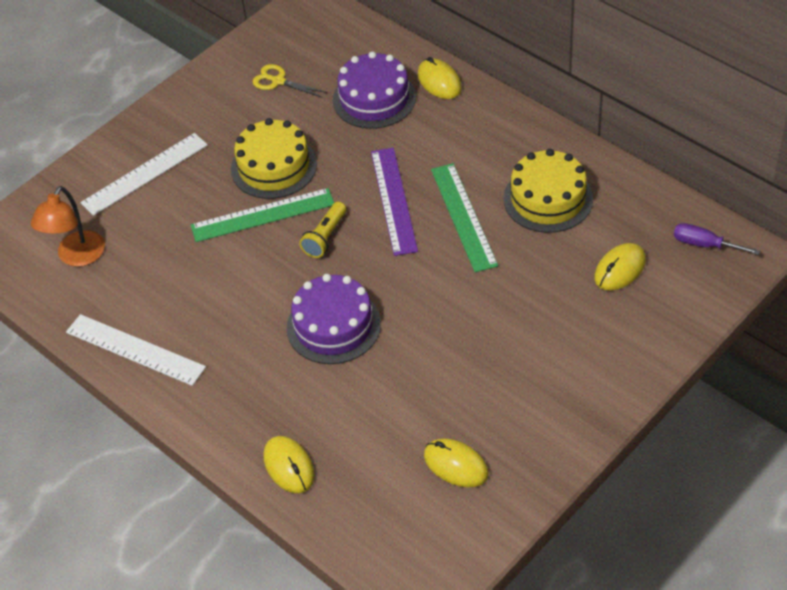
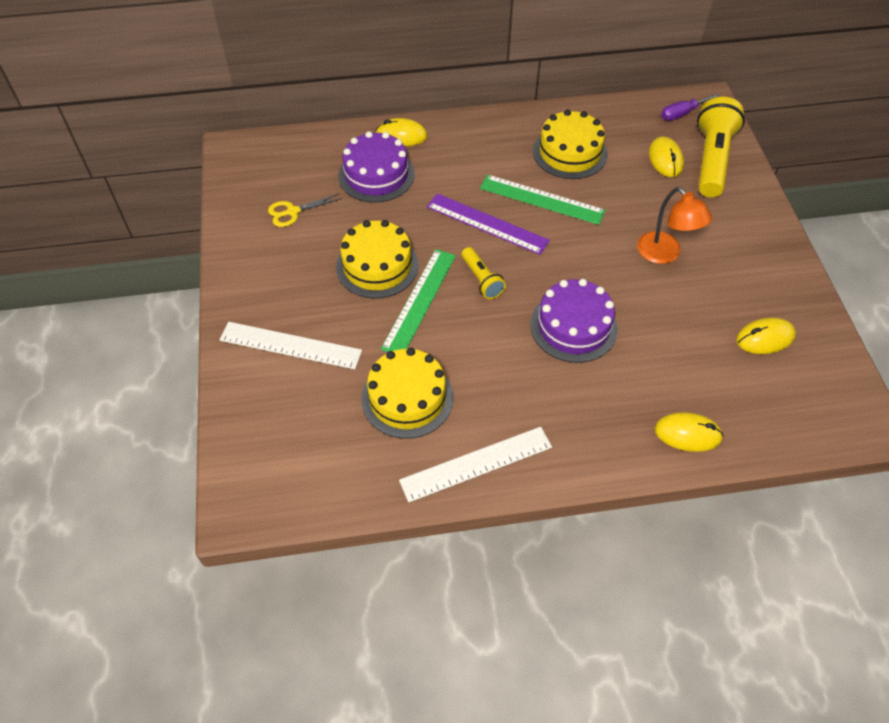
camera: 55 degrees left, 5 degrees up
orange lamp [31,186,105,267] -> orange lamp moved to [637,187,712,264]
white ruler [81,133,208,216] -> white ruler turned 75 degrees counterclockwise [220,322,362,370]
none -> yellow cake [361,348,454,439]
none -> yellow flashlight [697,97,745,197]

